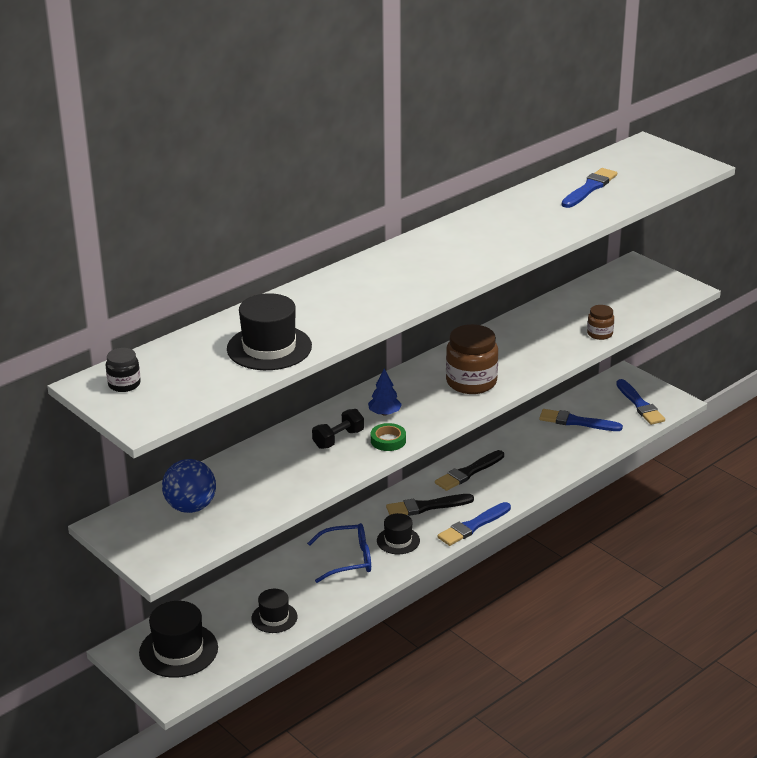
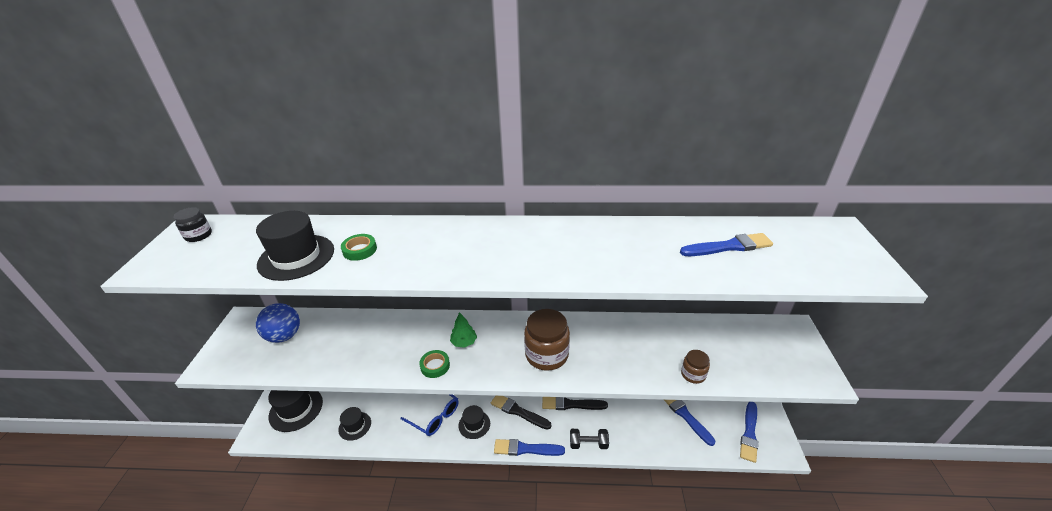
camera: 45 degrees right, 5 degrees up
black dumbbell [312,409,364,449] -> black dumbbell moved to [570,429,609,449]
blue tree [368,368,402,416] -> green tree [450,312,477,348]
none -> green tape [341,234,377,261]

